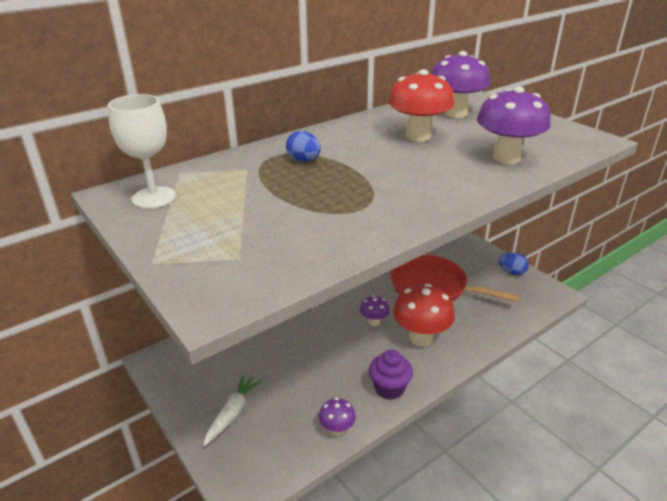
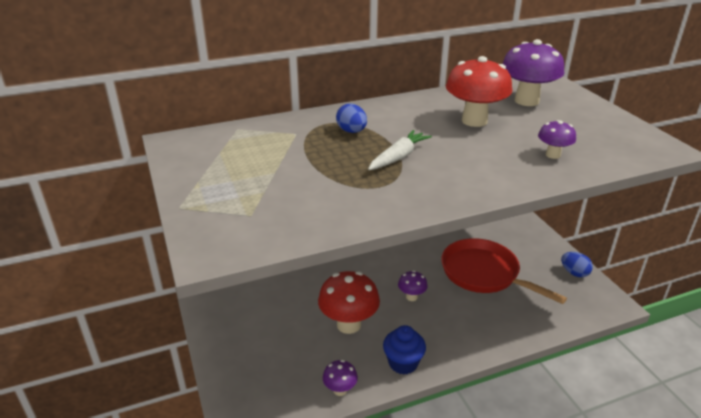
camera: 15 degrees right, 0 degrees up
white goblet [108,94,176,209] -> none
white carrot [203,375,262,446] -> white carrot moved to [368,130,432,170]
purple cupcake [369,350,413,400] -> blue cupcake [383,325,426,375]
red mushroom [393,284,455,347] -> red mushroom moved to [318,271,380,334]
purple mushroom [477,86,551,164] -> purple mushroom [538,120,576,159], size x0.51

